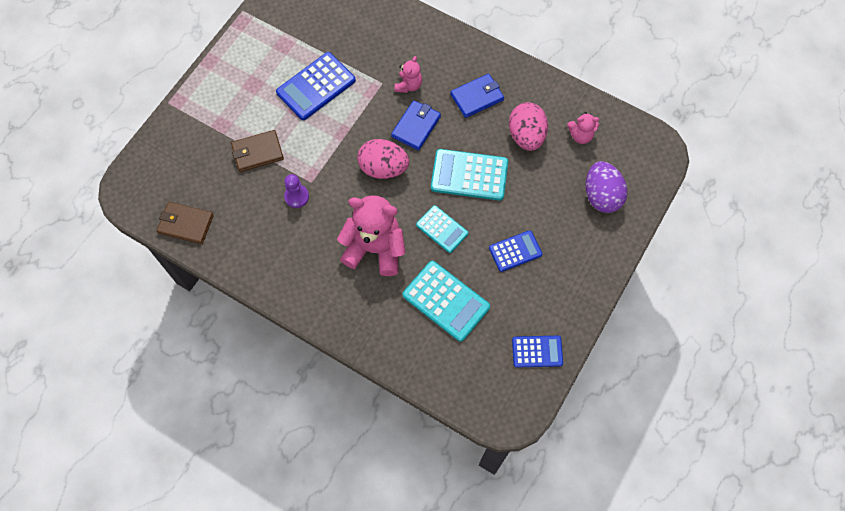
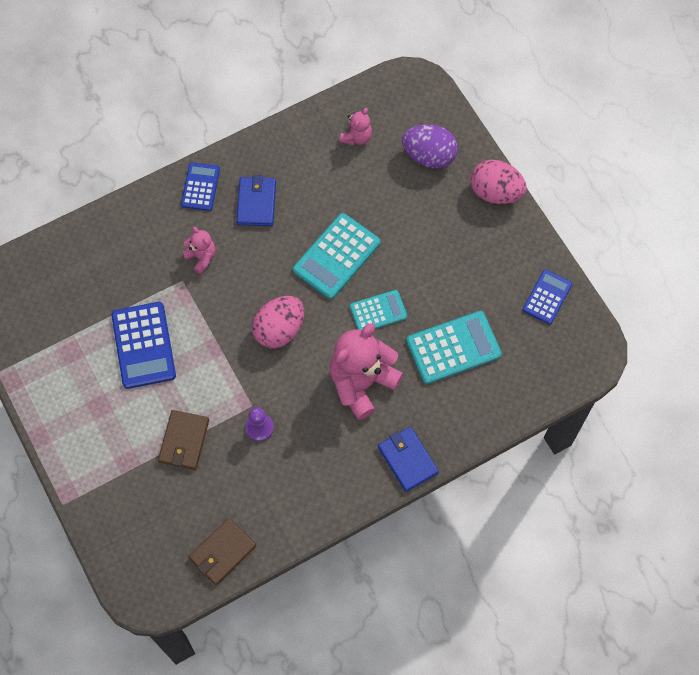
camera: 60 degrees left, 0 degrees up
blue wallet [391,100,441,151] -> blue wallet moved to [378,427,439,492]
blue calculator [489,230,542,272] -> blue calculator moved to [181,163,220,211]
pink egg [509,102,548,151] -> pink egg moved to [470,160,527,204]

